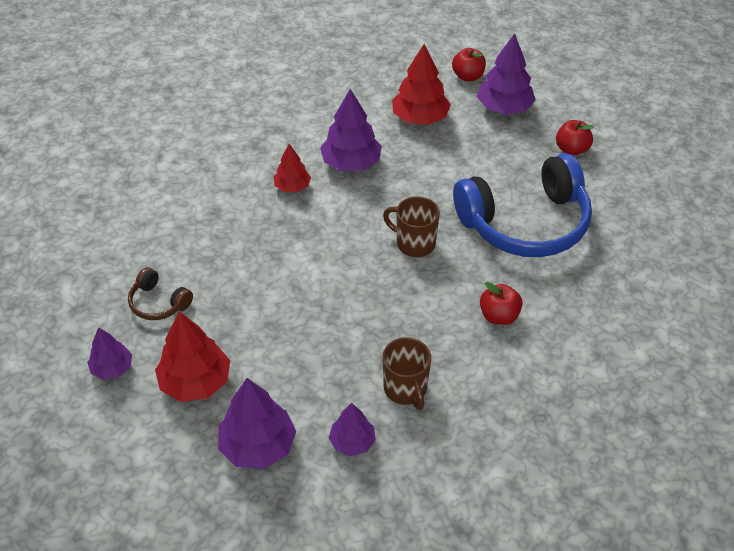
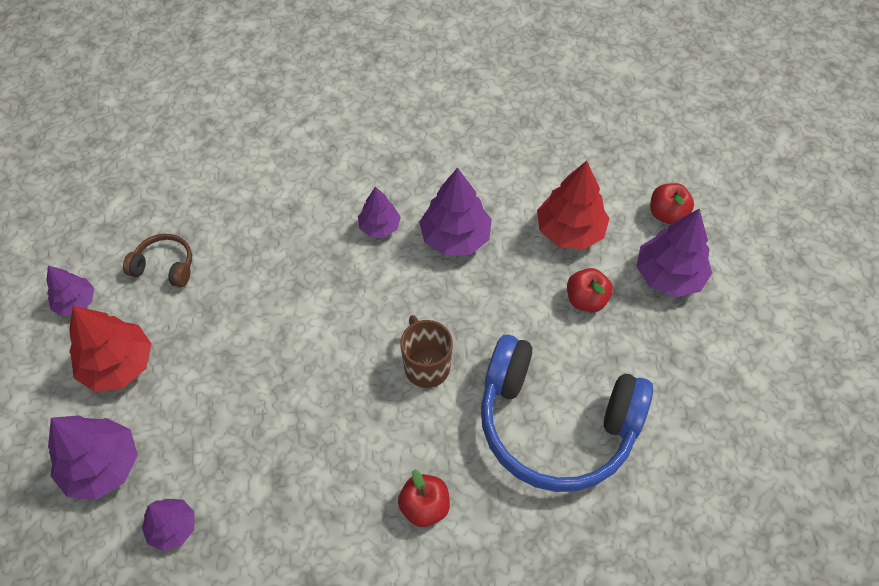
camera: 40 degrees right, 10 degrees up
brown headphones [128,267,193,320] -> brown headphones turned 120 degrees clockwise [123,233,192,288]
red tree [273,144,311,192] -> purple tree [358,186,401,237]
brown mug [382,337,431,410] -> none
red apple [556,120,594,156] -> red apple moved to [567,268,613,312]

